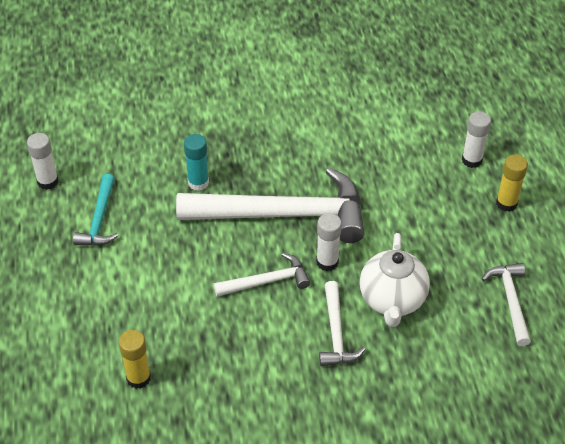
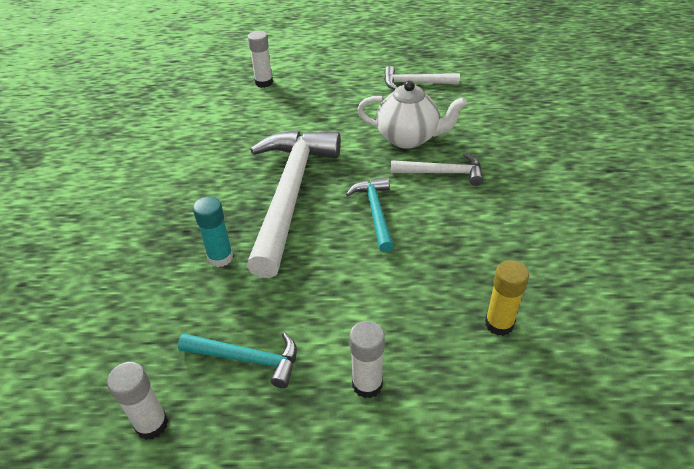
camera: 80 degrees left, 5 degrees down
white hammer [214,253,310,297] -> turquoise hammer [346,177,394,252]
white glue stick [316,213,342,271] -> white glue stick moved to [349,321,385,398]
yellow glue stick [496,154,528,212] -> none

